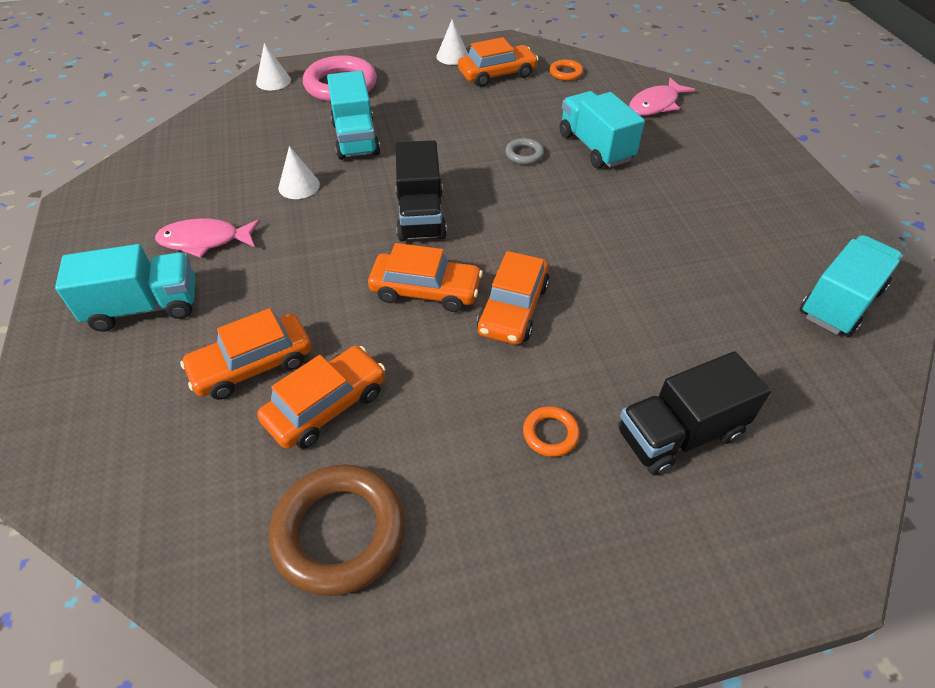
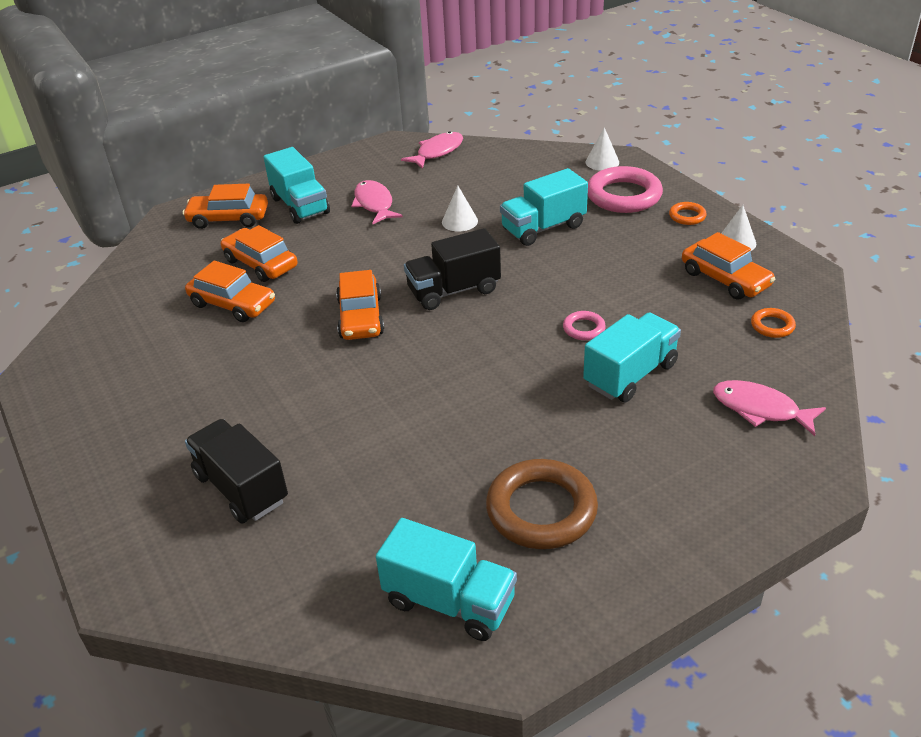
camera: 75 degrees right, 10 degrees down
brown ring [269,464,405,596] -> brown ring moved to [486,459,598,549]
orange car [477,251,550,345] -> orange car moved to [183,184,268,229]
grey ring [505,138,544,165] -> pink ring [563,311,606,340]
orange ring [523,406,580,457] -> orange ring moved to [669,202,707,225]
none -> pink fish [401,131,463,169]

